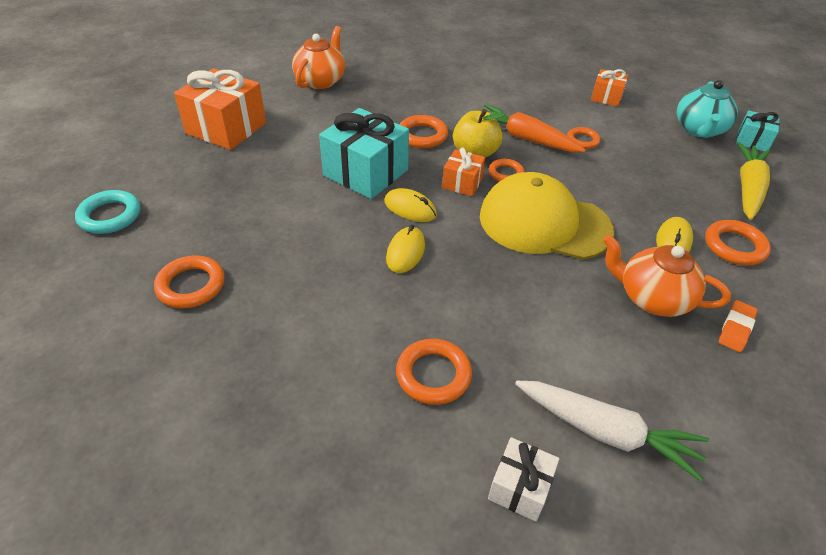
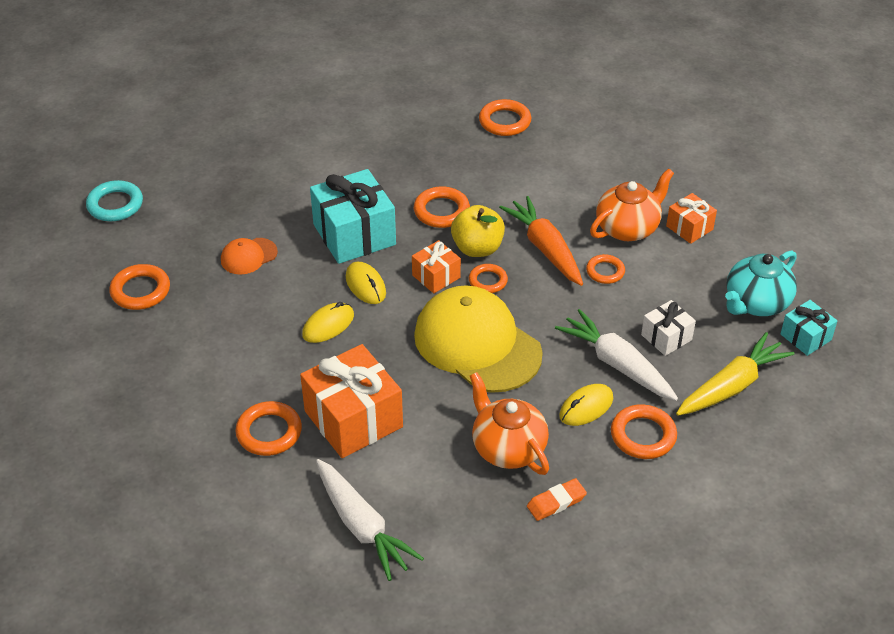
camera: 30 degrees right, 0 degrees up
orange gift [174,68,266,150] -> orange gift moved to [300,344,403,458]
orange teapot [292,26,345,89] -> orange teapot moved to [590,168,674,241]
white gift [488,437,559,521] -> white gift moved to [641,300,696,356]
none -> orange cap [221,238,278,275]
none -> orange ring [479,99,531,136]
none -> white carrot [555,309,678,401]

